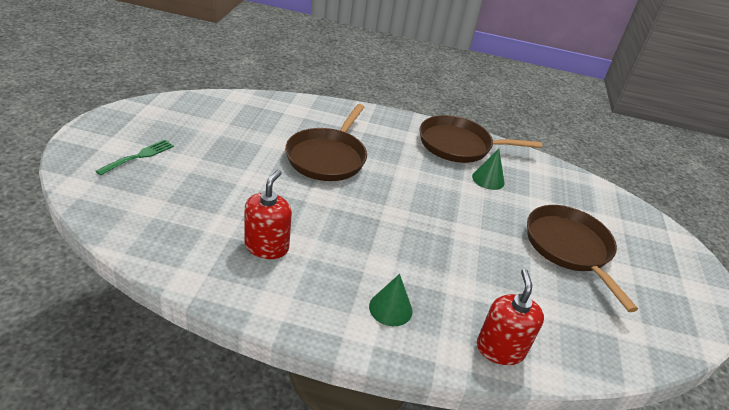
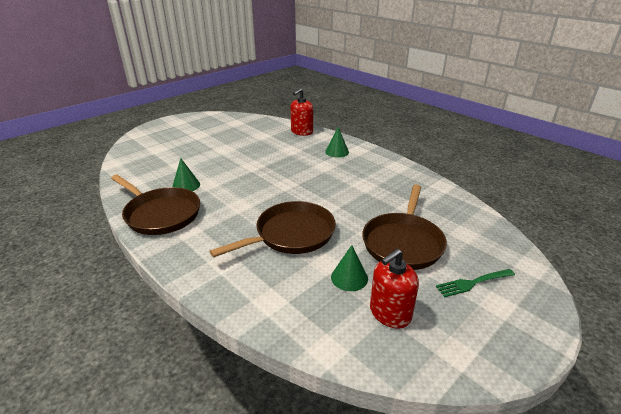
camera: 140 degrees left, 5 degrees down
red soap dispenser [244,170,292,259] -> red soap dispenser moved to [370,249,419,328]
brown pan [527,205,638,312] -> brown pan moved to [362,185,447,270]
none -> green cone [331,245,368,291]

